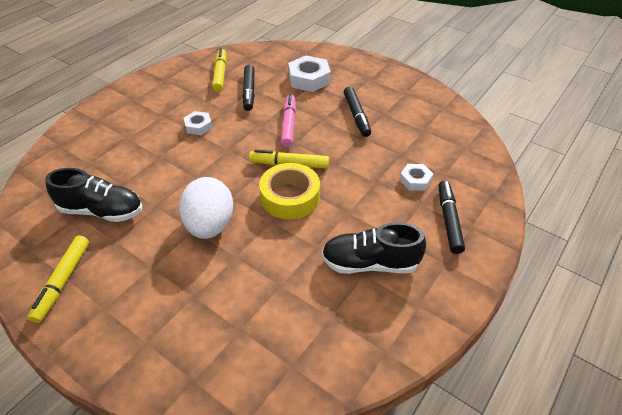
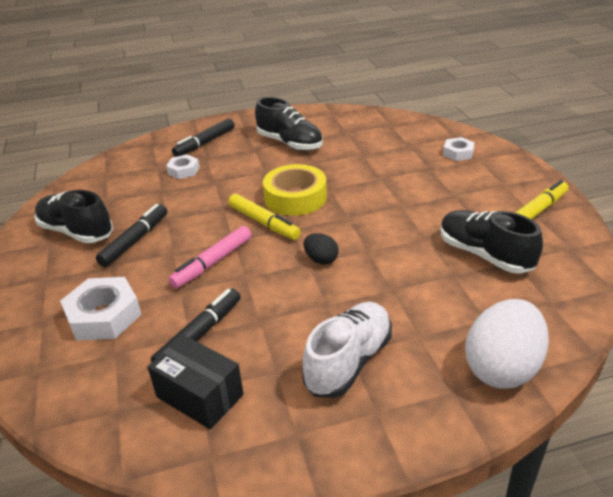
camera: 140 degrees left, 10 degrees down
white egg [179,177,233,239] -> white egg moved to [465,299,549,388]
white nut [184,111,212,135] -> white nut moved to [443,137,475,161]
yellow marker [212,48,226,92] -> black box [148,335,243,429]
none -> black shoe [35,190,113,243]
none -> white shoe [302,302,392,398]
none -> black egg [304,233,339,264]

